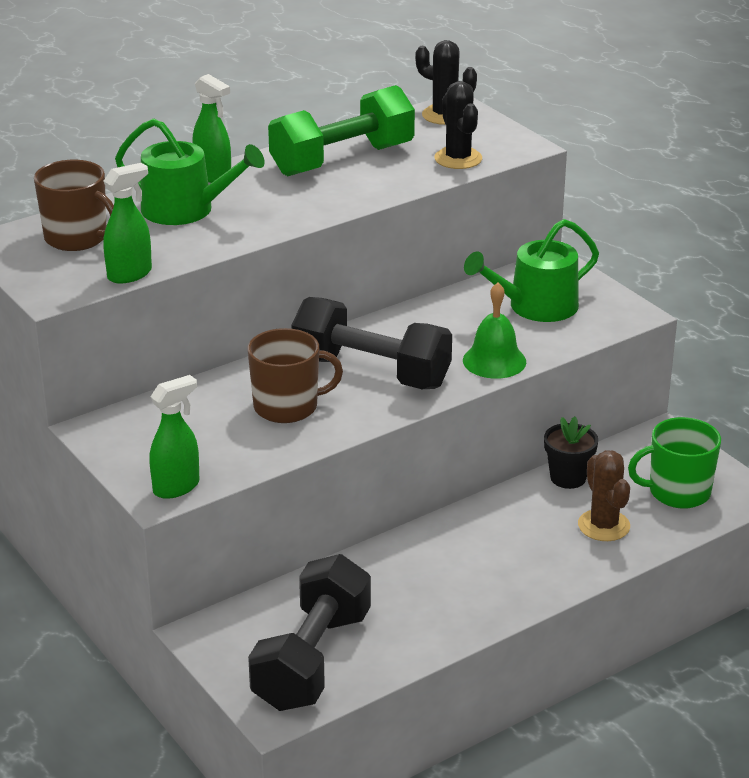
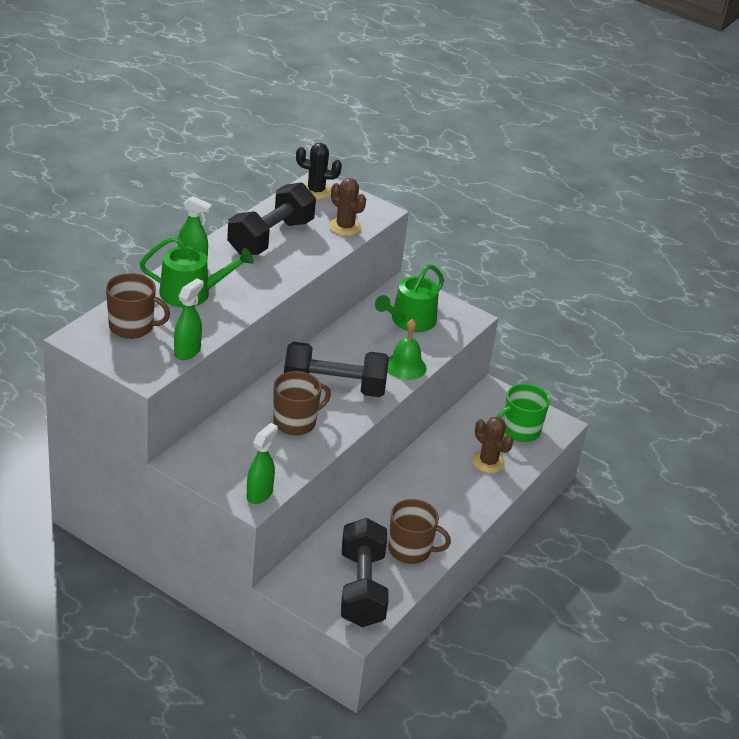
camera: 25 degrees left, 5 degrees up
green dumbbell [268,85,415,176] -> black dumbbell [227,183,316,255]
black cactus [434,81,482,169] -> brown cactus [329,178,366,236]
black flower pot [544,417,598,489] -> none
none -> brown mug [388,499,451,564]

